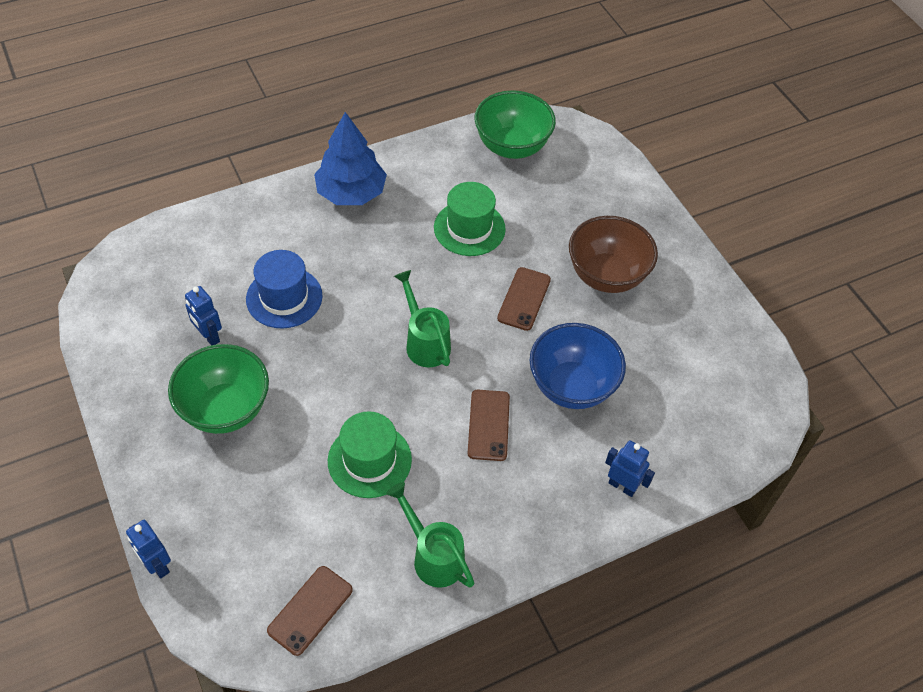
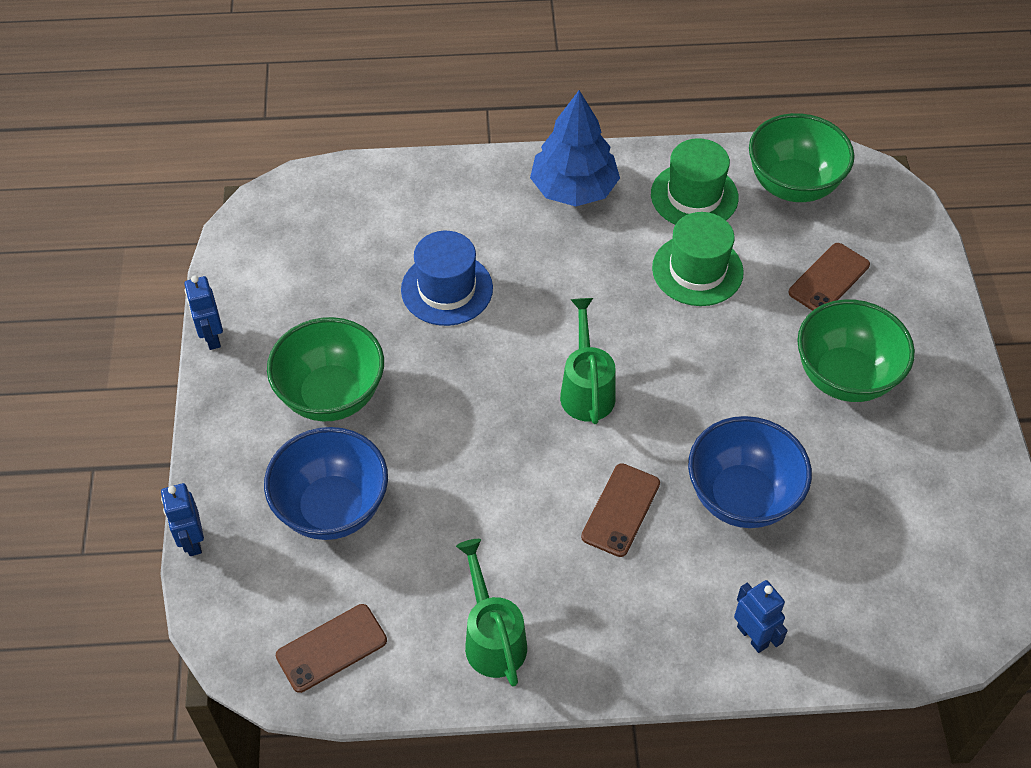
camera: 25 degrees right, 0 degrees up
blue robot [185,286,222,345] -> blue robot moved to [184,276,223,350]
green hat [328,411,412,498] -> green hat moved to [651,138,739,225]
brown phone [497,267,551,331] -> brown phone moved to [788,243,870,311]
brown bowl [569,216,658,293] -> green bowl [797,299,915,402]
none -> blue bowl [264,427,388,540]

